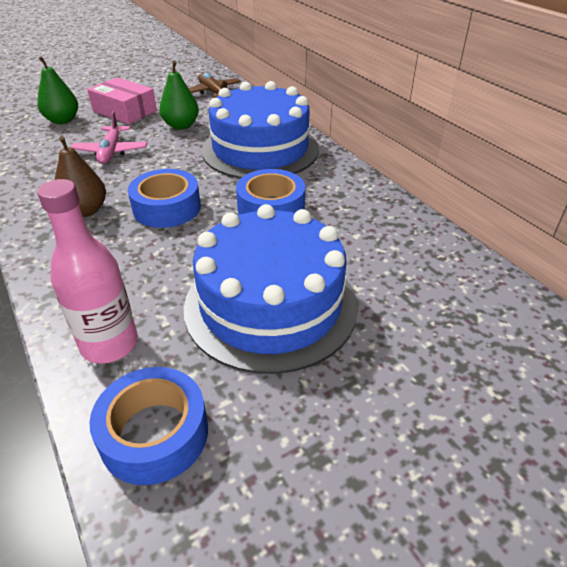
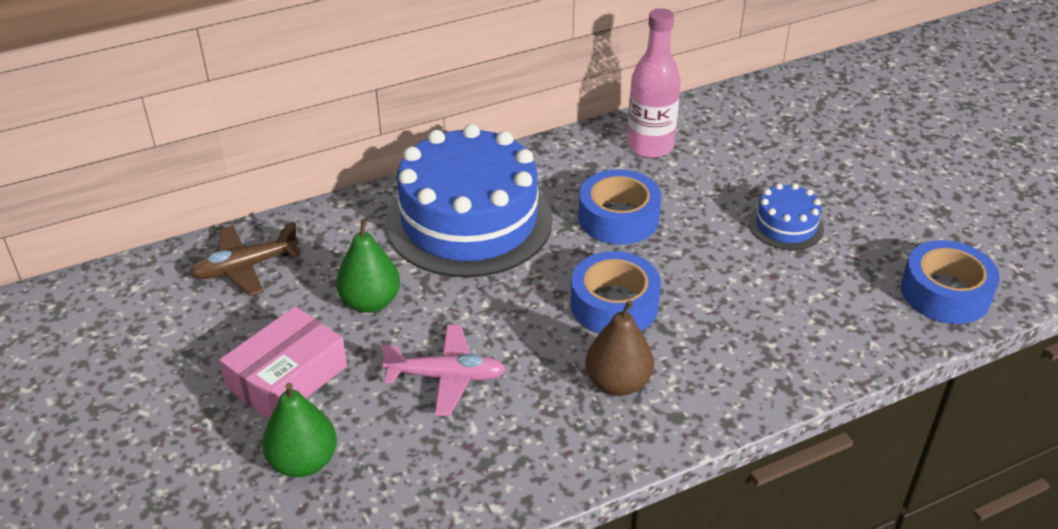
camera: 85 degrees left, 0 degrees up
pink bottle [37,179,138,364] -> pink bottle moved to [627,8,681,158]
blue cake [184,204,358,374] -> blue cake [749,183,824,250], size x0.44

